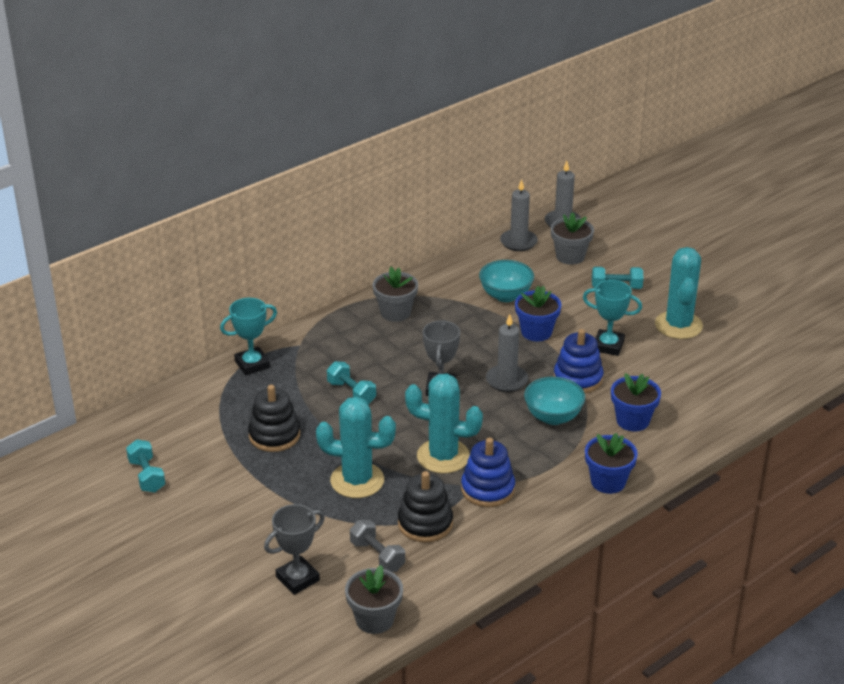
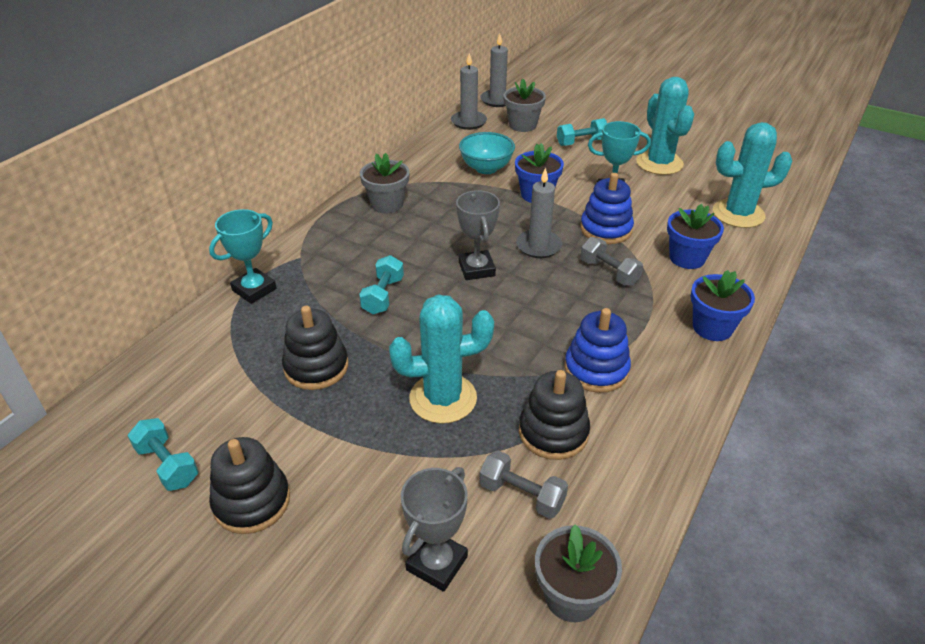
camera: 20 degrees left, 5 degrees up
turquoise dumbbell [327,361,376,405] -> turquoise dumbbell turned 75 degrees clockwise [359,255,404,314]
turquoise cactus [405,373,483,474] -> turquoise cactus moved to [713,122,792,228]
turquoise bowl [524,377,585,425] -> grey dumbbell [580,237,643,286]
none -> black stacking toy [209,437,290,534]

